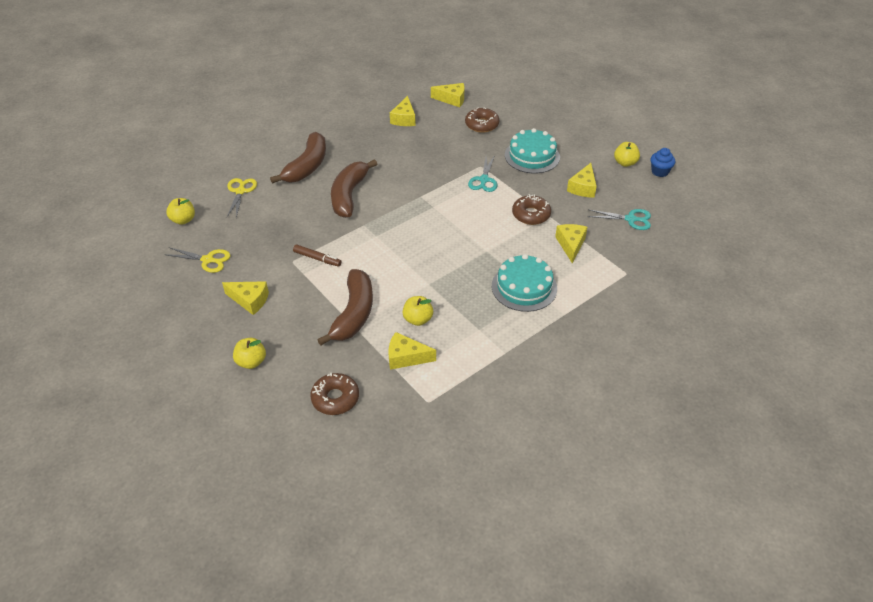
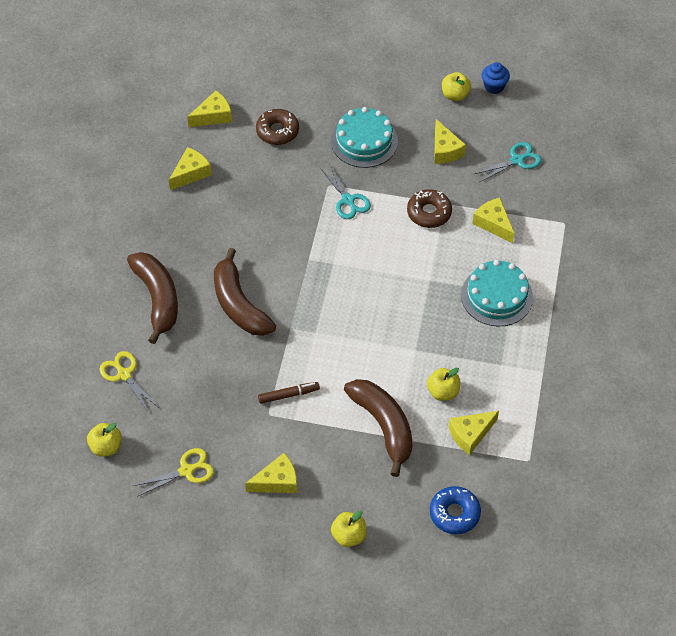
camera: 40 degrees left, 10 degrees up
brown donut [310,373,359,415] -> blue donut [430,486,481,534]
yellow cheese [390,96,416,126] -> yellow cheese turned 105 degrees counterclockwise [169,147,212,190]

